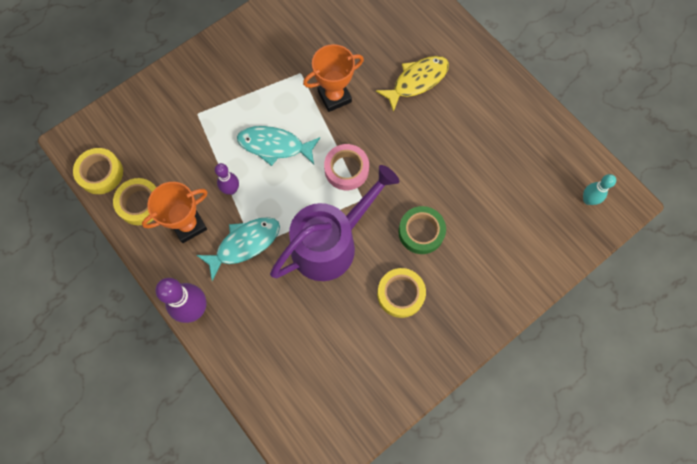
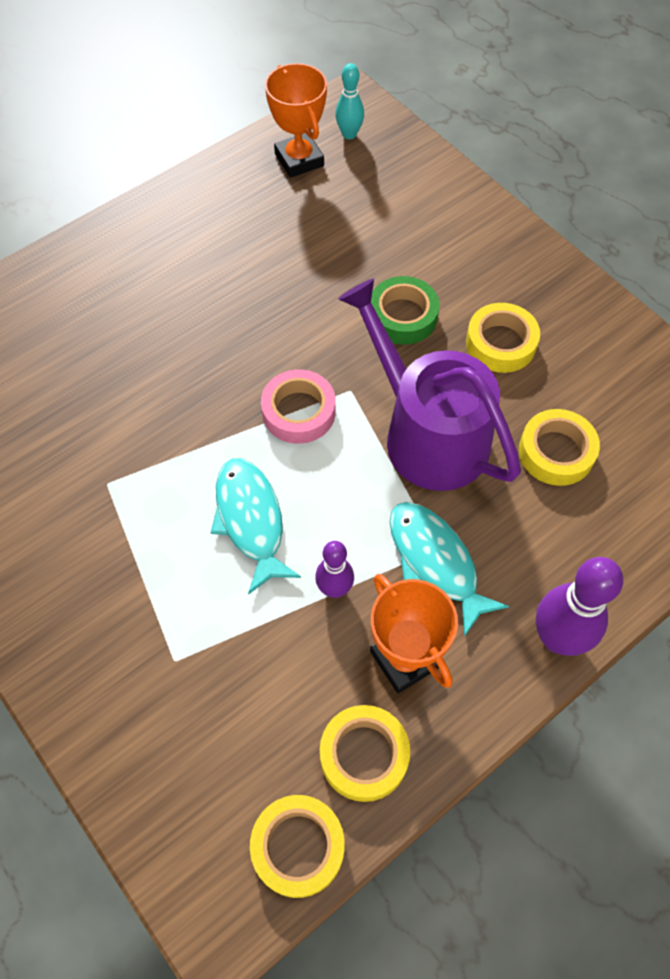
camera: 90 degrees left, 10 degrees down
turquoise fish [237,126,320,166] -> turquoise fish turned 150 degrees clockwise [211,458,301,595]
orange trophy [303,44,364,112] -> orange trophy moved to [265,63,327,178]
yellow fish [376,56,449,112] -> none
none -> yellow tape [519,409,600,486]

